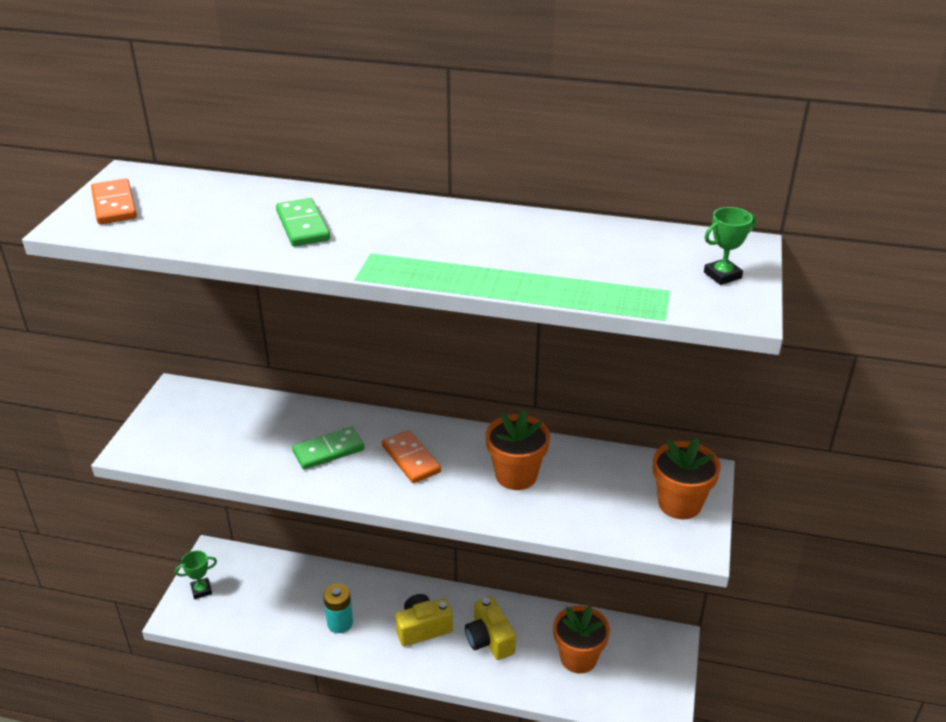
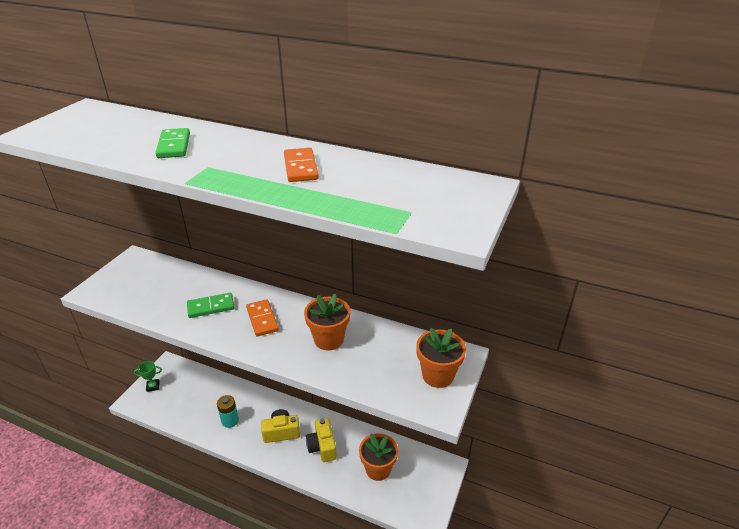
camera: 10 degrees right, 0 degrees up
orange domino [91,178,137,224] -> orange domino moved to [284,148,319,182]
green trophy [704,207,756,285] -> none

